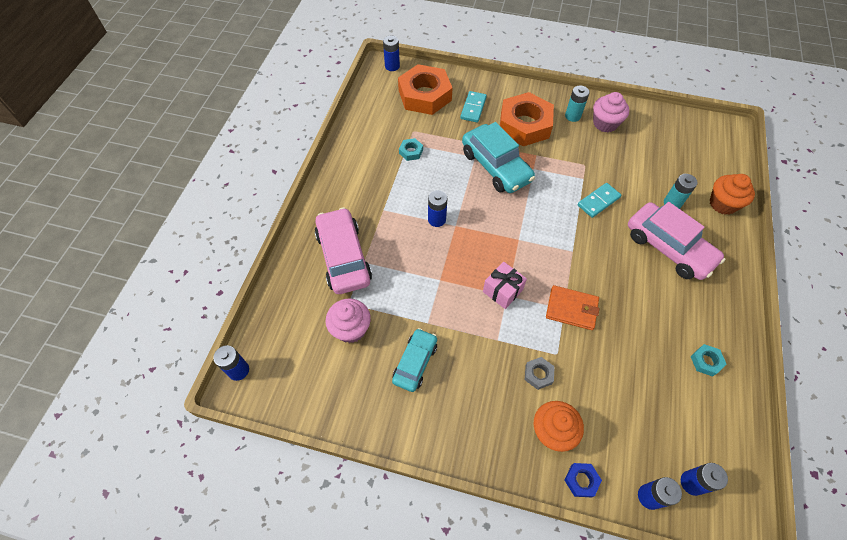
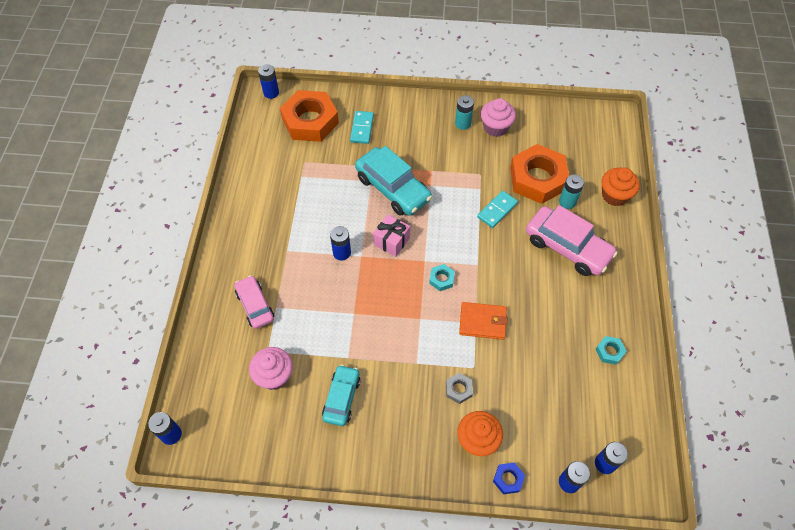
camera: 10 degrees left, 0 degrees up
pink car [315,207,372,294] -> pink car [234,275,274,329], size x0.61
turquoise nut [399,138,423,161] -> turquoise nut moved to [429,264,455,291]
pink gift [483,262,527,309] -> pink gift moved to [373,214,410,257]
orange nut [500,92,554,146] -> orange nut moved to [510,144,569,204]

